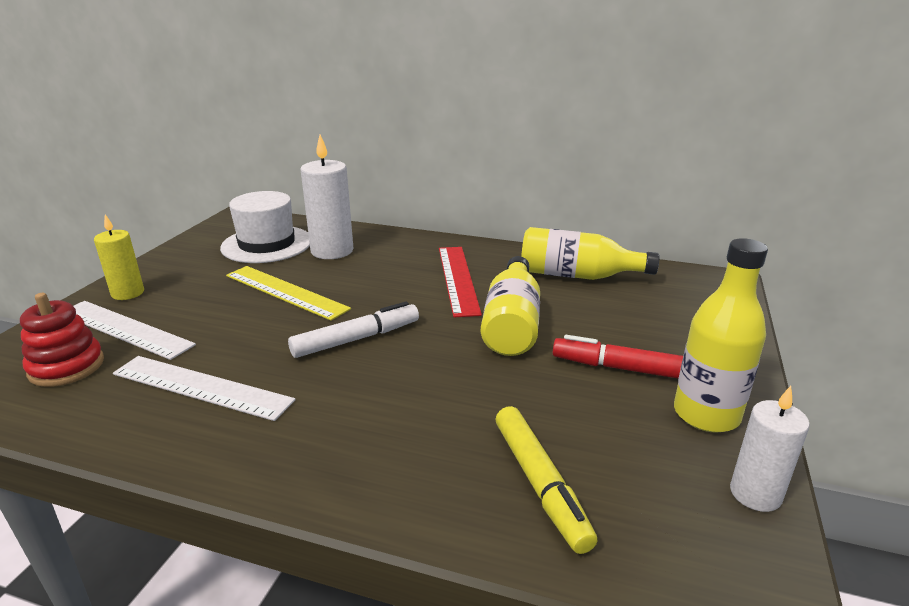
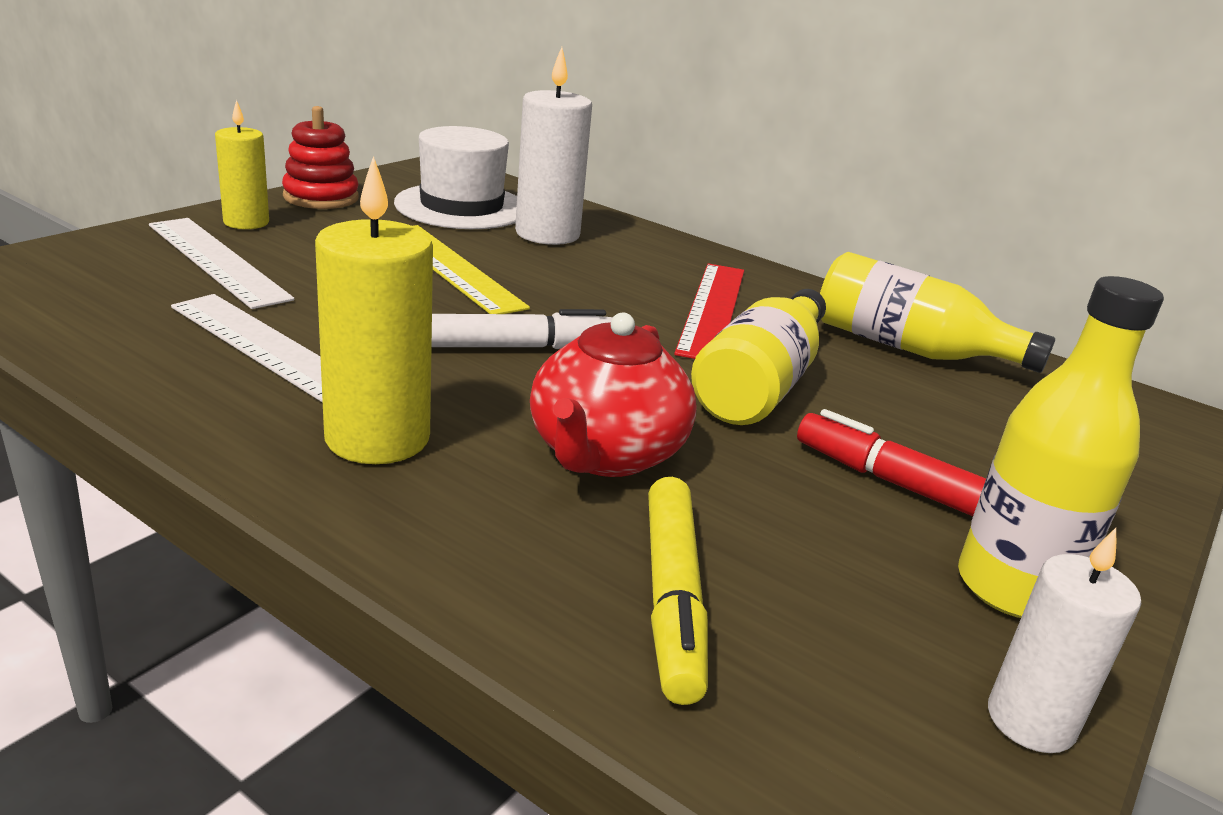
camera: 15 degrees right, 0 degrees up
red stacking toy [20,293,104,387] -> red stacking toy moved to [282,106,359,209]
none -> yellow candle [315,156,433,464]
none -> red teapot [530,312,697,477]

